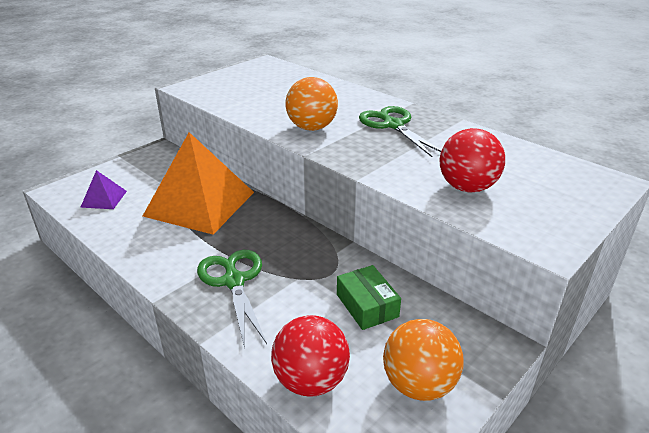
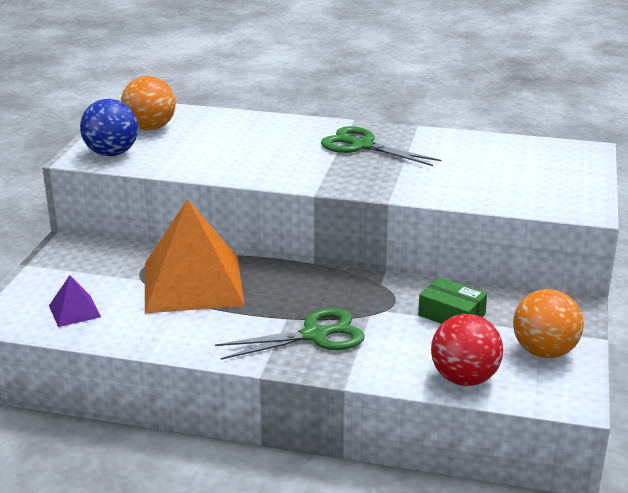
camera: 30 degrees left, 5 degrees down
green scissors [197,250,267,349] -> green scissors turned 120 degrees clockwise [215,308,364,360]
orange ball [285,77,338,131] -> orange ball moved to [121,76,176,131]
red ball [440,128,505,192] -> none
none -> blue ball [80,99,138,156]

